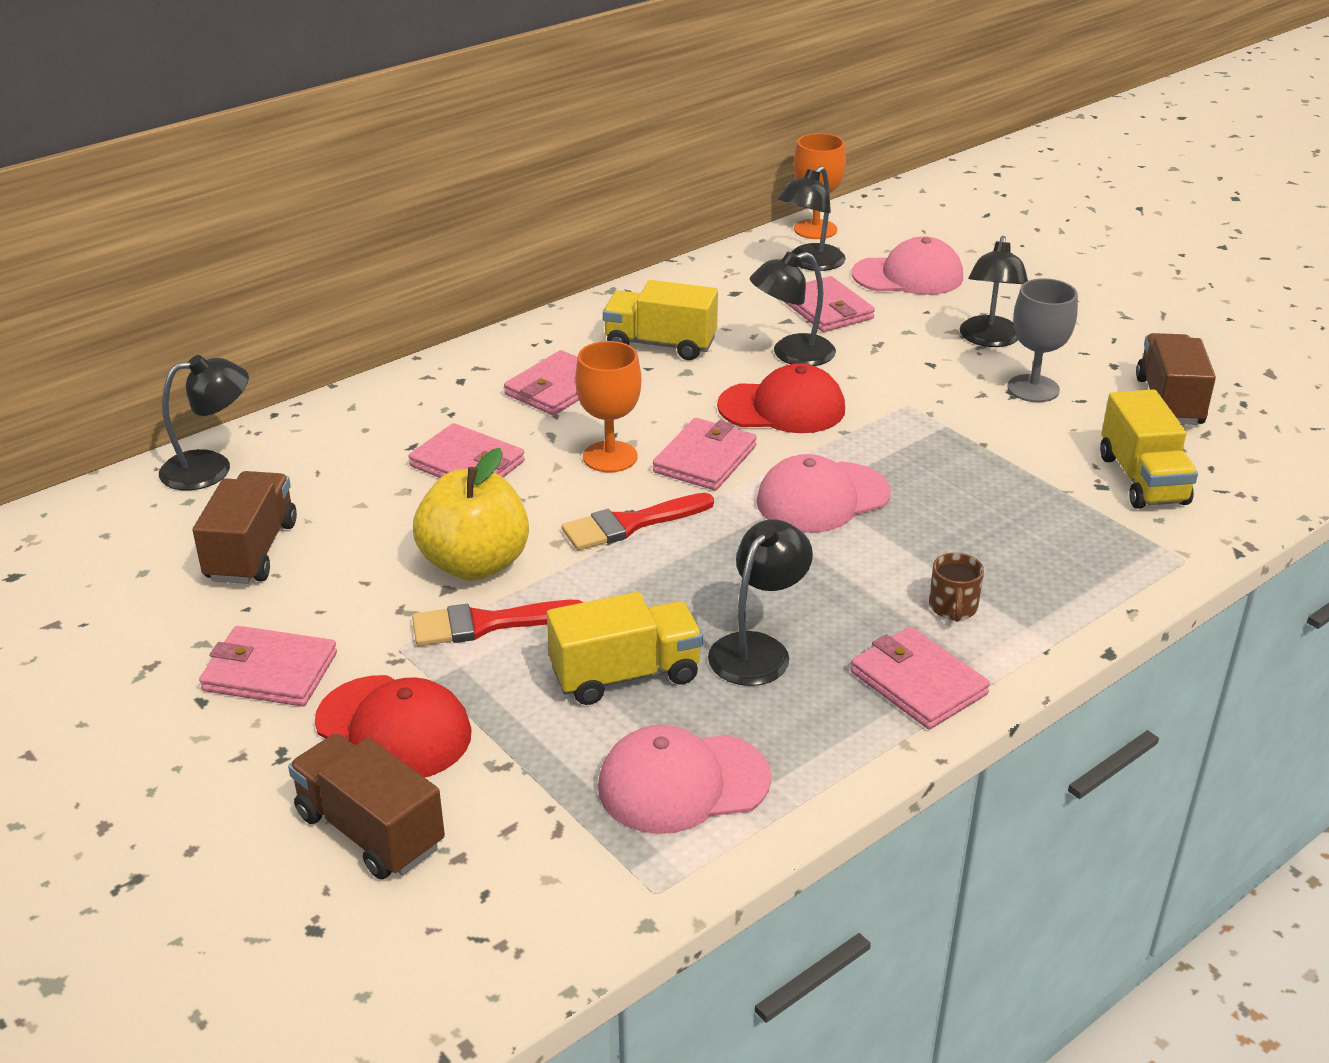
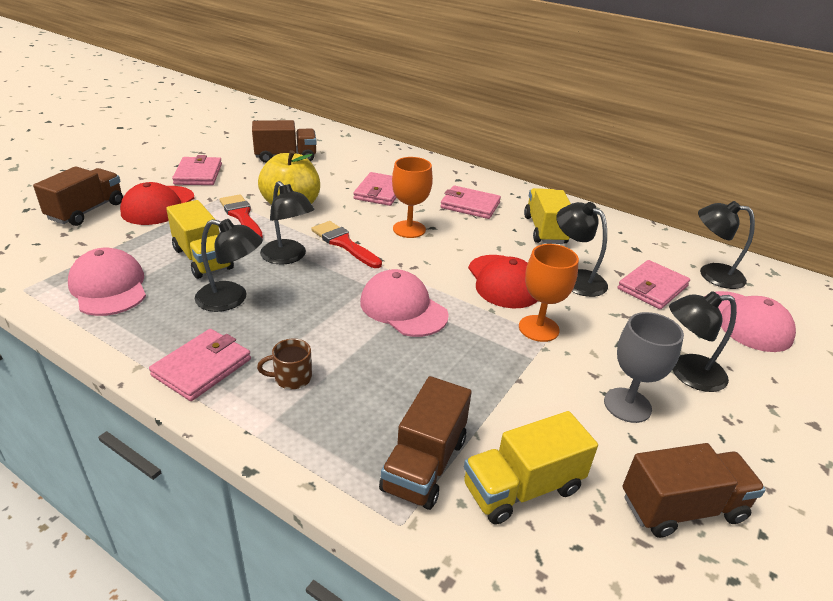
camera: 70 degrees right, 0 degrees up
black lamp [159,355,249,490] -> black lamp moved to [260,181,315,264]
pink wallet [653,418,757,490] -> none
orange goblet [794,133,846,239] -> orange goblet moved to [519,244,579,342]
none -> brown truck [379,376,472,510]

